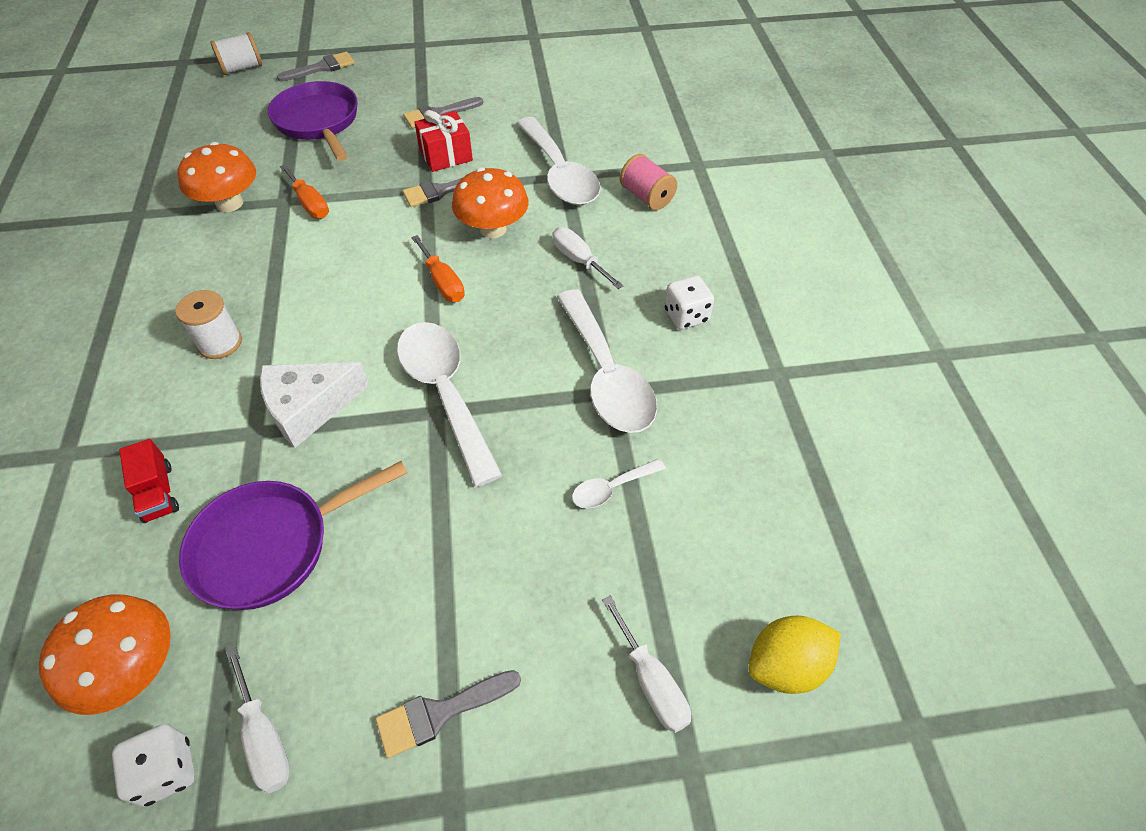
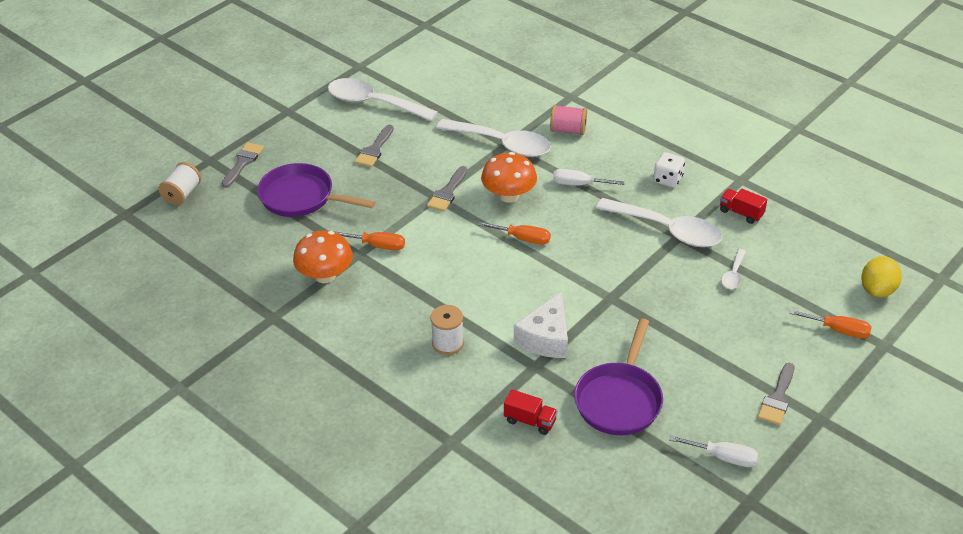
camera: 40 degrees left, 10 degrees down
orange mushroom [39,595,171,715] -> none
white dice [112,724,195,807] -> none
white spoon [397,322,503,487] -> white spoon moved to [328,78,438,121]
red gift [414,110,473,172] -> none
white screwdriver [602,596,691,733] -> orange screwdriver [789,309,872,339]
none -> red truck [720,189,767,224]

